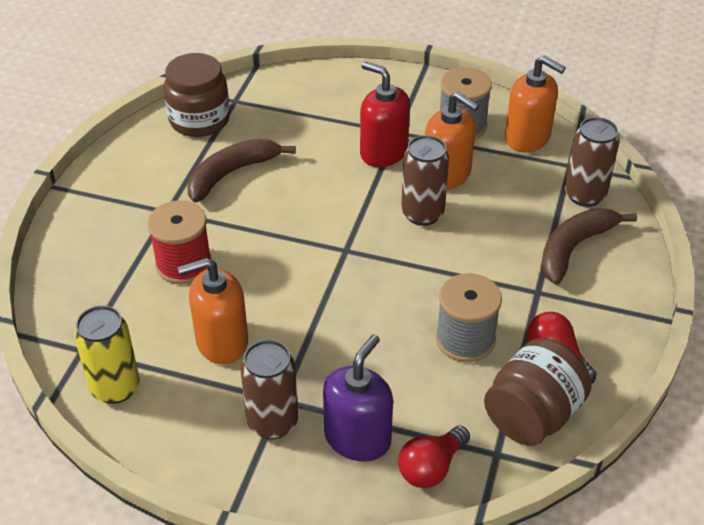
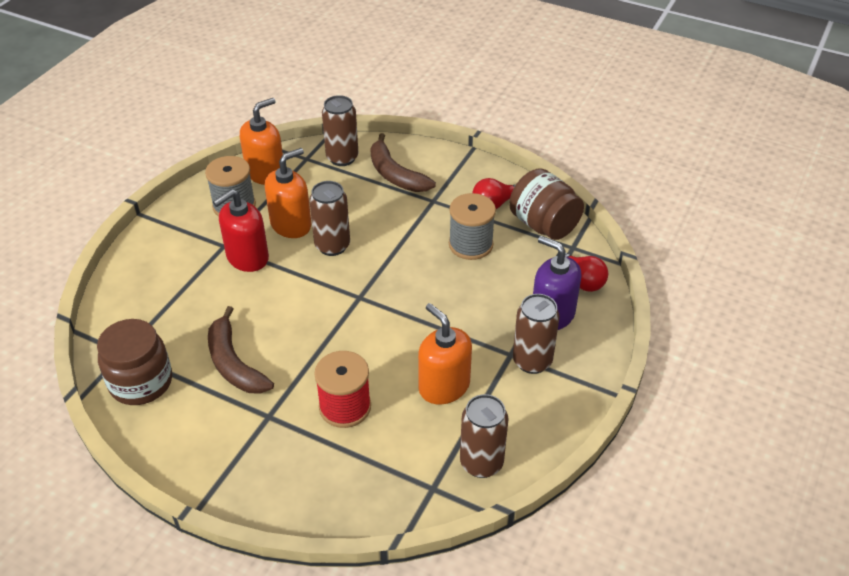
camera: 80 degrees left, 0 degrees up
yellow can [74,305,140,404] -> brown can [460,394,509,478]
orange soap dispenser [177,258,248,364] -> orange soap dispenser turned 150 degrees clockwise [418,303,472,405]

